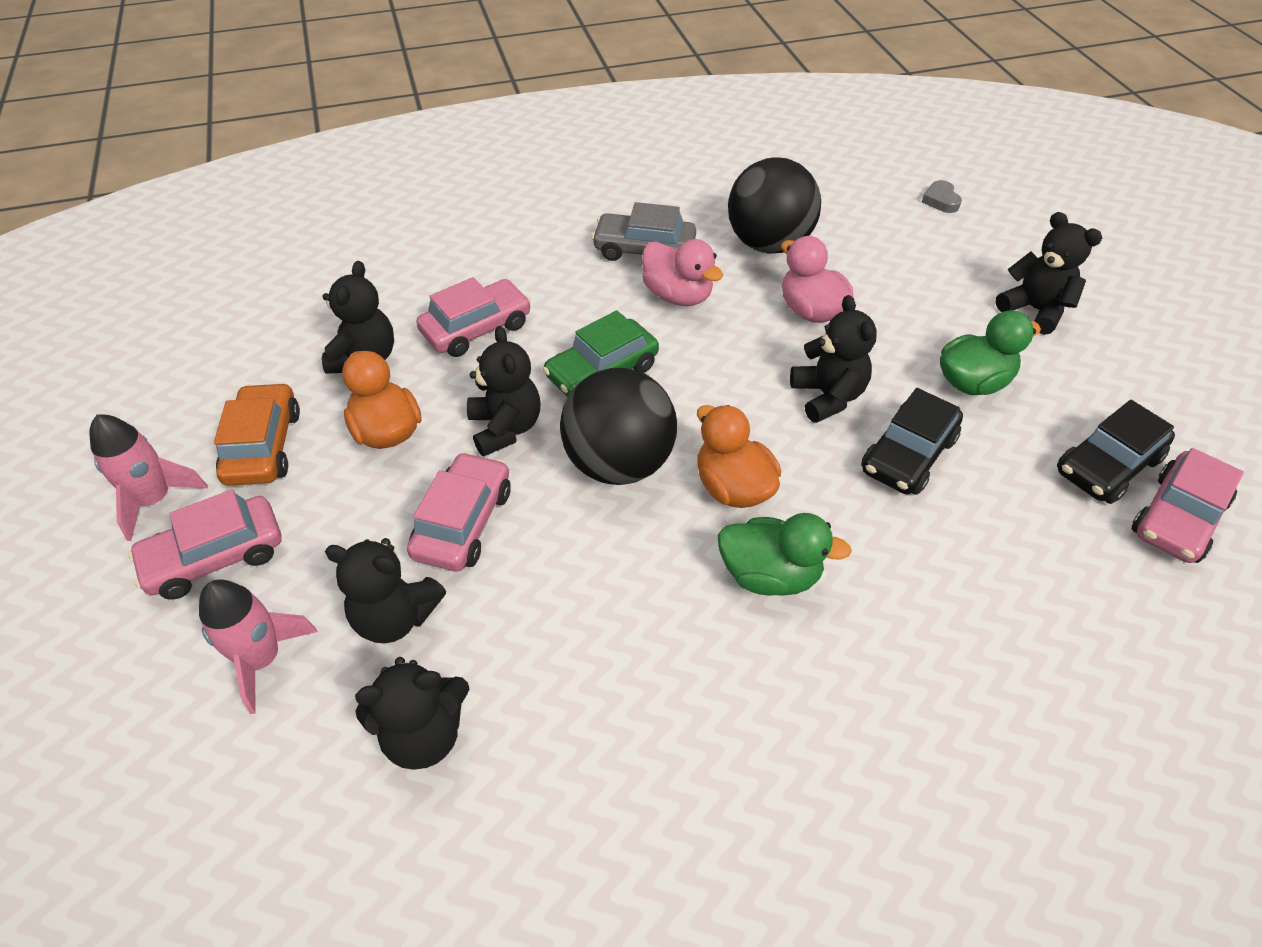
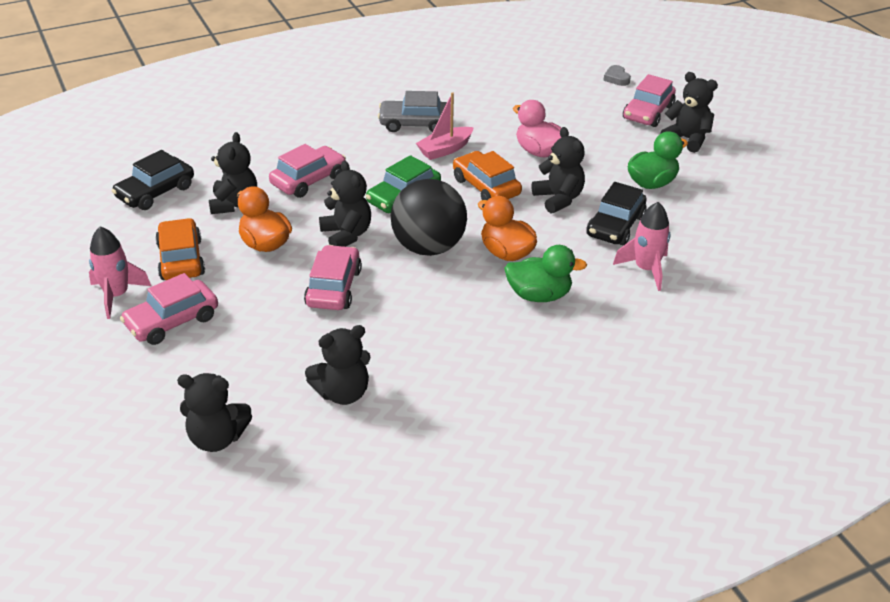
camera: 10 degrees left, 10 degrees down
pink rocket [199,579,318,714] -> pink rocket moved to [613,202,670,291]
black teddy bear [325,538,446,644] -> black teddy bear moved to [177,373,252,452]
pink duck [642,239,723,306] -> pink boat [416,92,474,160]
black ball [728,157,821,254] -> none
black car [1057,400,1175,504] -> black car moved to [112,150,194,210]
pink car [1132,448,1244,563] -> pink car moved to [623,74,676,127]
none -> orange car [453,151,522,200]

